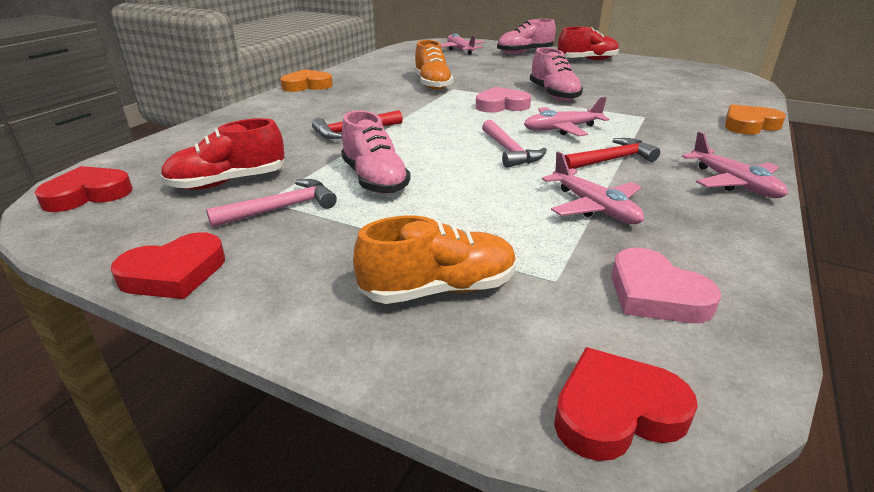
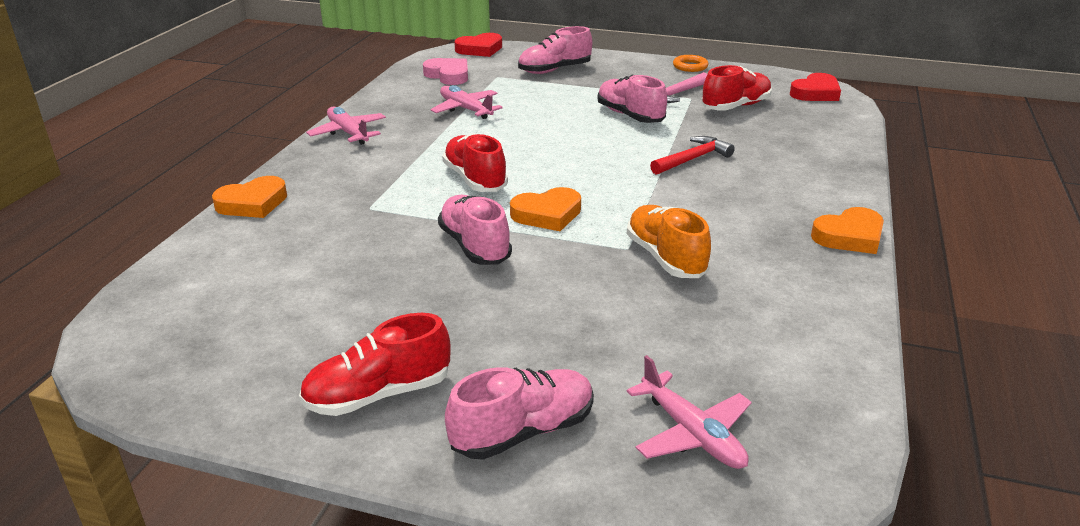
camera: 170 degrees right, 0 degrees up
red heart [111,232,225,299] -> orange ring [673,55,709,72]
orange shoe [353,216,516,304] -> pink shoe [518,26,592,74]
pink heart [476,87,531,113] -> orange heart [510,187,581,231]
pink hammer [482,120,547,168] -> none
pink plane [524,97,609,136] -> red shoe [442,133,508,192]
red hammer [564,138,660,169] -> none

